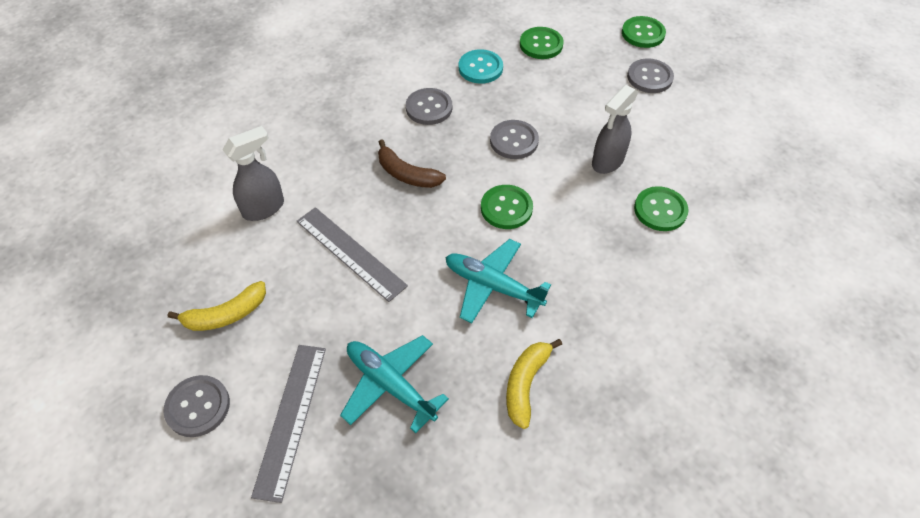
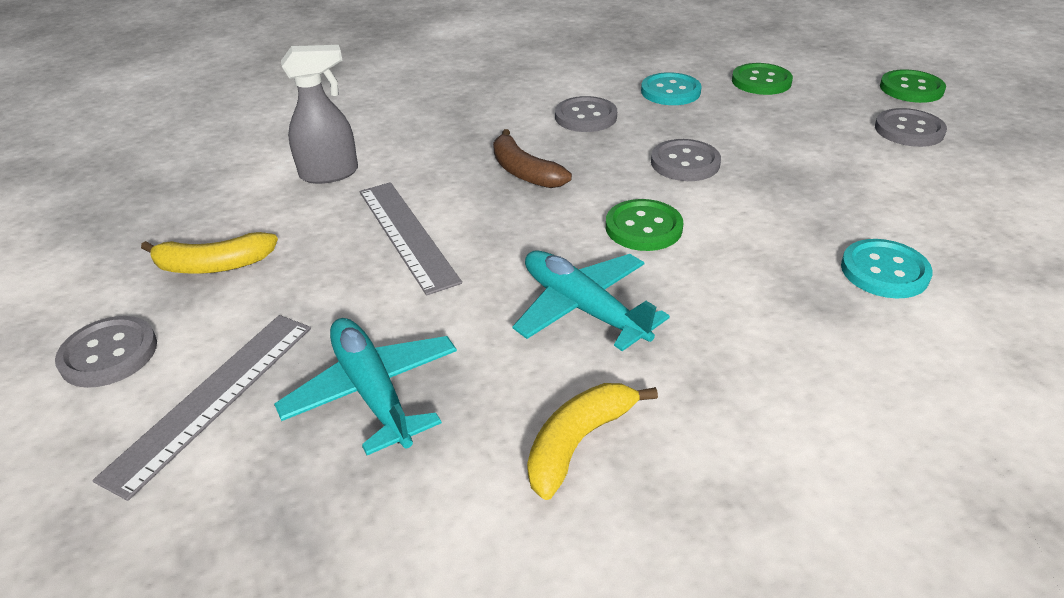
camera: 20 degrees right, 15 degrees down
grey spray bottle [592,85,638,174] -> none
green button [634,186,689,231] -> turquoise button [841,239,933,298]

